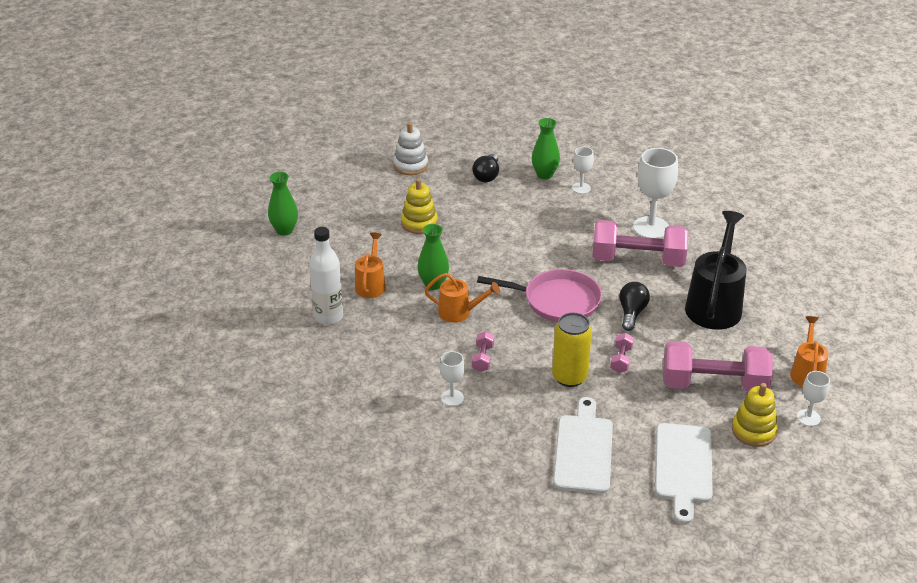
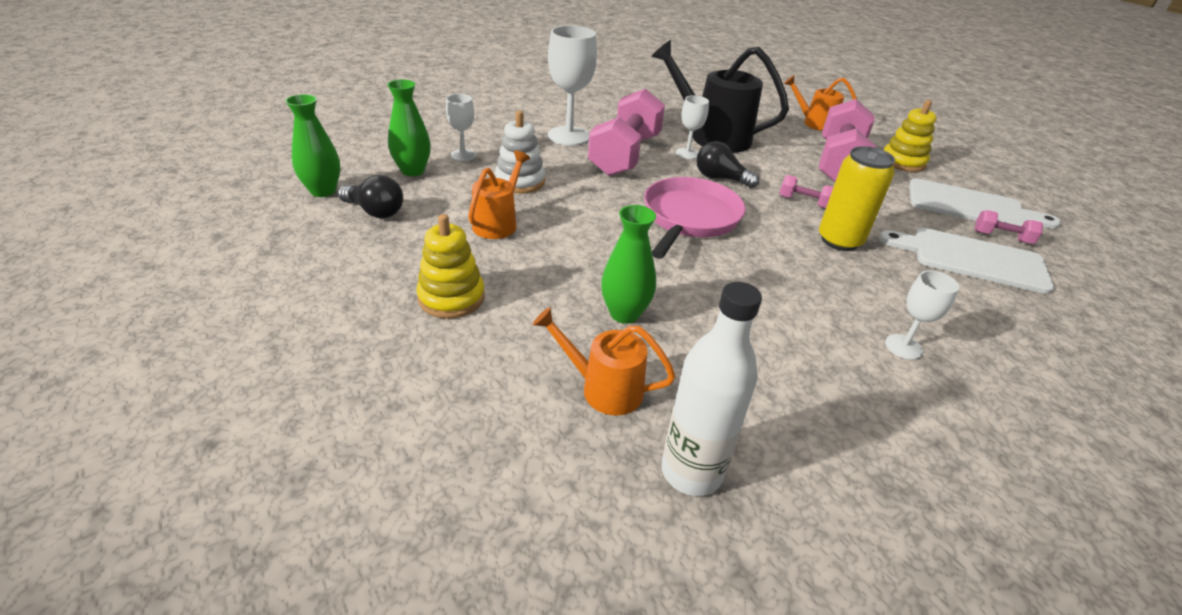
camera: 80 degrees left, 0 degrees up
green vase [268,172,298,236] -> green vase moved to [285,94,341,197]
white stacking toy [393,122,428,175] -> white stacking toy moved to [495,111,545,194]
orange watering can [424,273,500,323] -> orange watering can moved to [468,151,530,239]
pink dumbbell [472,331,494,372] -> pink dumbbell moved to [974,210,1043,244]
white goblet [797,371,830,426] -> white goblet moved to [676,95,709,159]

